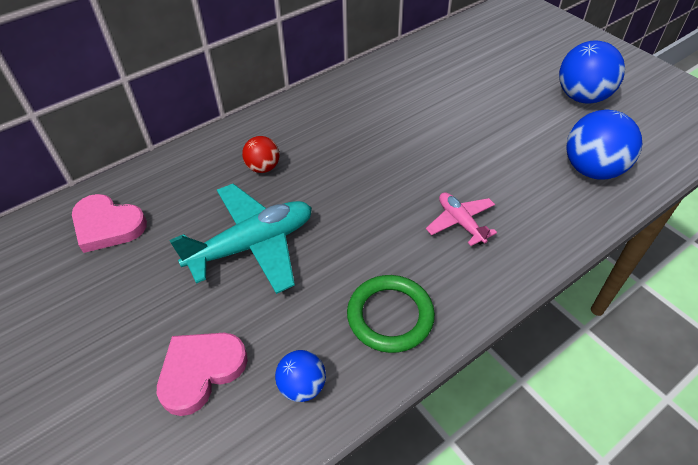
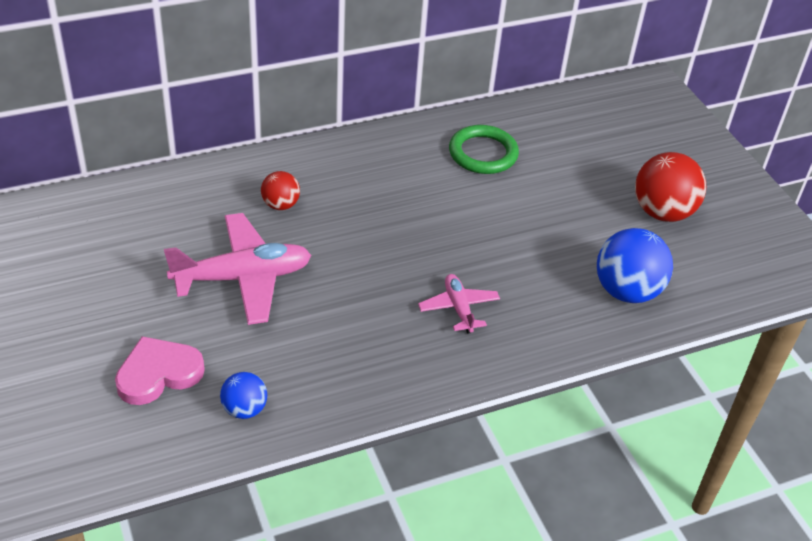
camera: 10 degrees right, 5 degrees down
pink heart [72,194,147,253] -> none
turquoise plane [170,184,312,294] -> pink plane [164,213,311,325]
green ring [347,275,435,353] -> green ring moved to [449,125,519,174]
blue ball [559,40,625,103] -> red ball [635,152,706,222]

